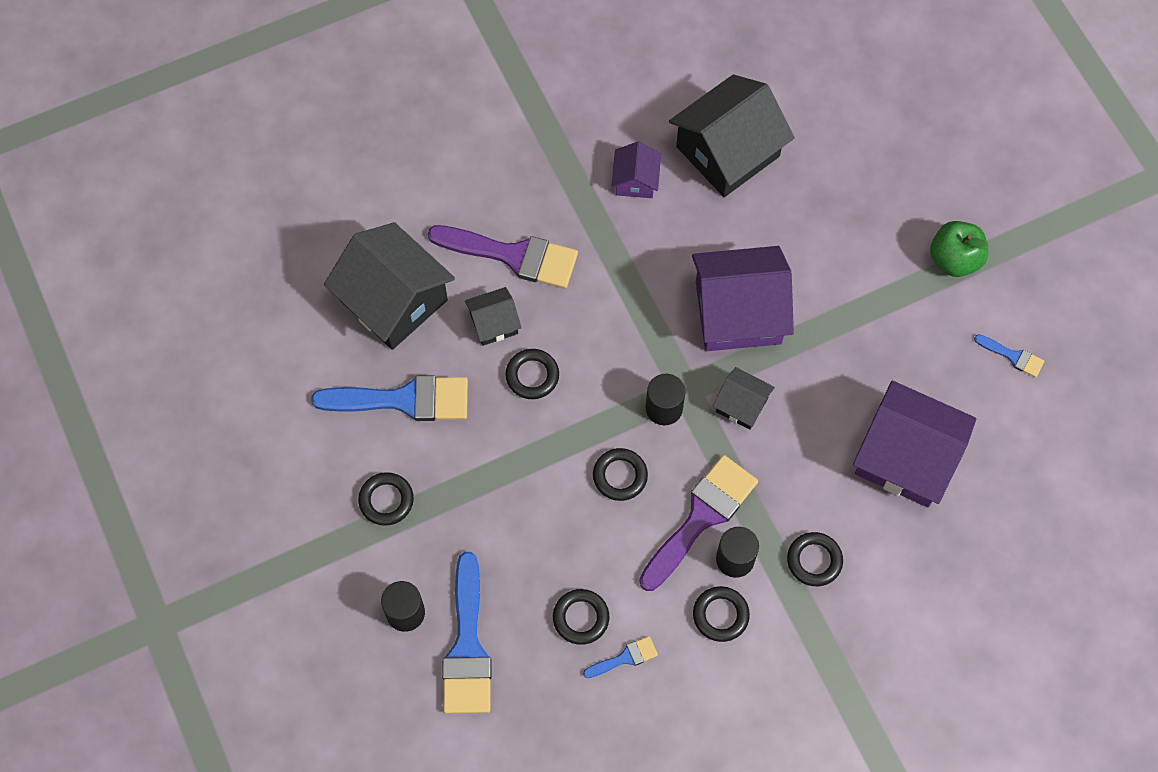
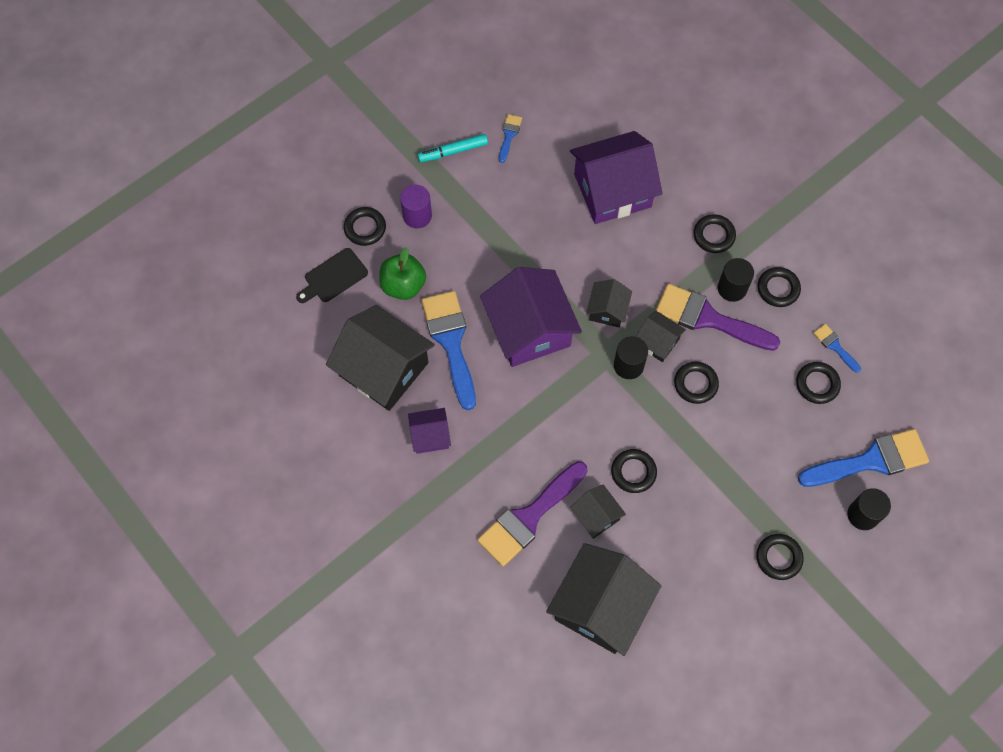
camera: 105 degrees left, 0 degrees up
blue brush [311,375,468,421] -> blue brush moved to [421,291,476,410]
purple brush [428,225,578,289] -> purple brush turned 135 degrees counterclockwise [477,461,588,566]
purple house [853,381,976,507] -> purple house turned 60 degrees clockwise [570,131,663,224]
green apple [930,221,988,277] -> green apple moved to [379,247,426,300]
none -> black cutting board [296,248,368,303]
none -> black ring [344,207,386,246]
none -> purple cylinder [400,185,432,228]
none -> turquoise marker [417,134,488,162]
none -> black house [636,311,686,362]

